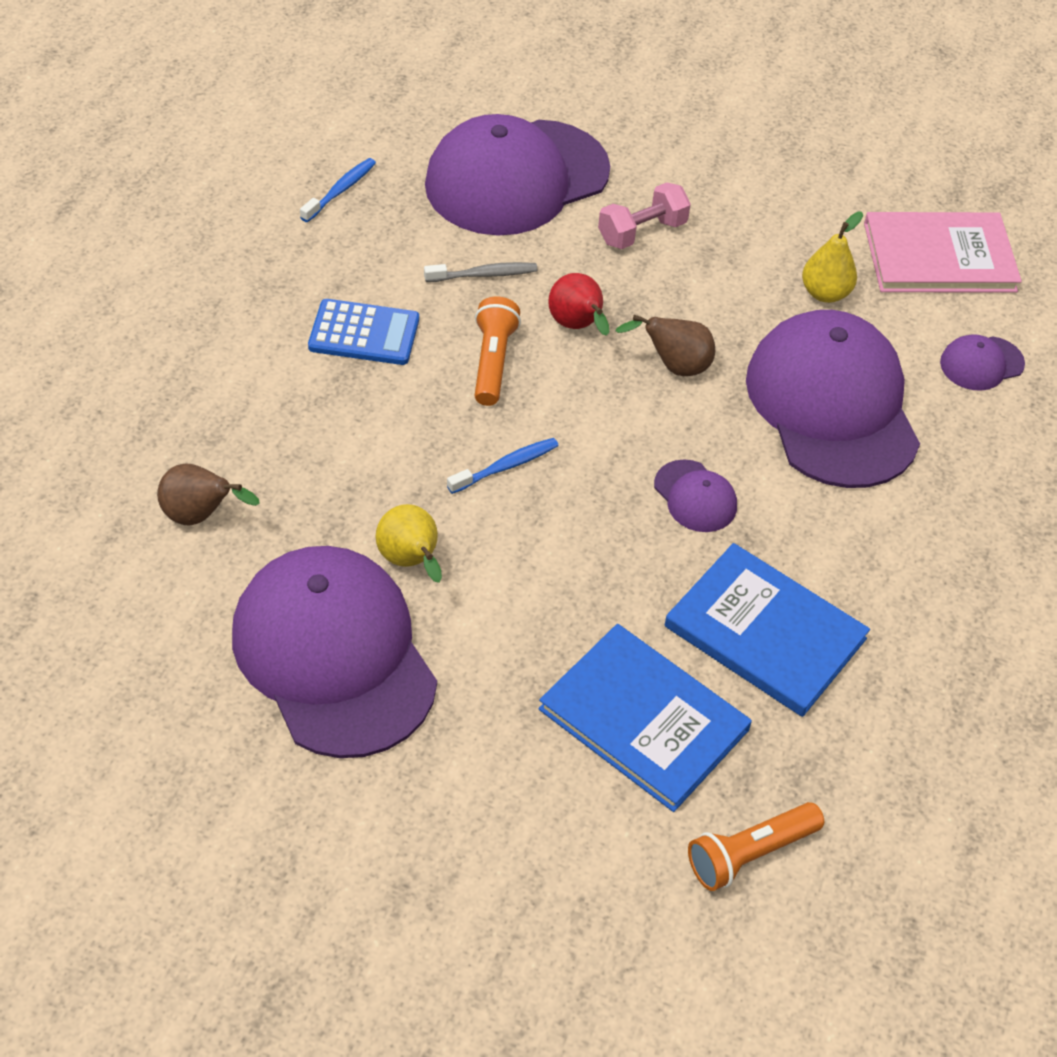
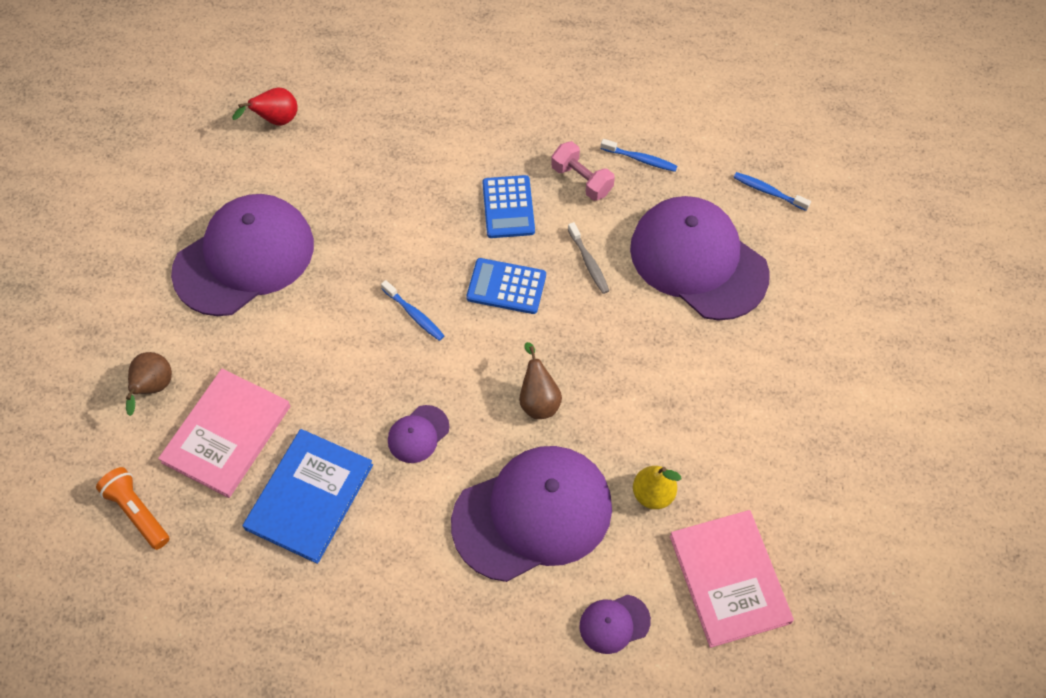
camera: 80 degrees right, 10 degrees up
brown pear [157,464,260,525] -> brown pear moved to [126,352,172,416]
yellow pear [376,504,442,583] -> none
orange flashlight [474,296,521,406] -> blue calculator [466,258,546,314]
blue book [538,624,752,812] -> pink book [158,369,290,498]
red pear [548,273,609,336] -> red pear moved to [232,88,298,126]
pink dumbbell [598,182,691,249] -> pink dumbbell moved to [551,141,615,201]
purple cap [940,334,1025,391] -> purple cap turned 75 degrees counterclockwise [580,595,651,654]
none -> blue toothbrush [733,172,811,211]

